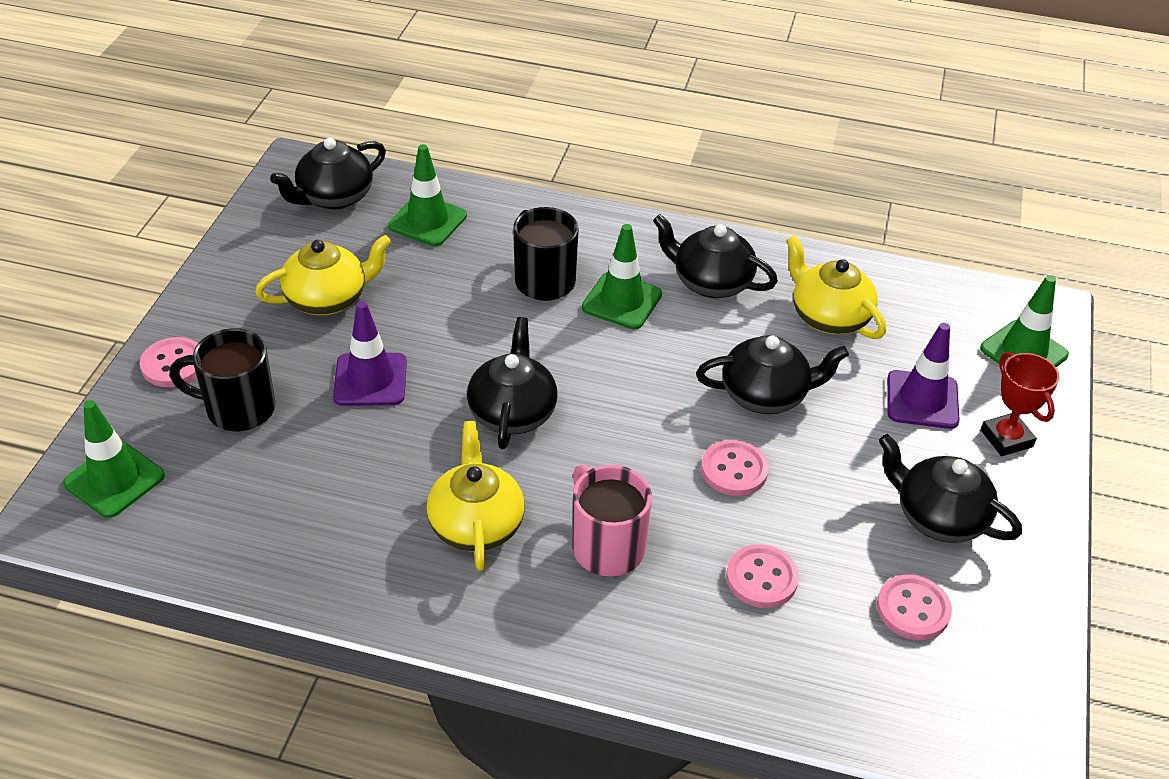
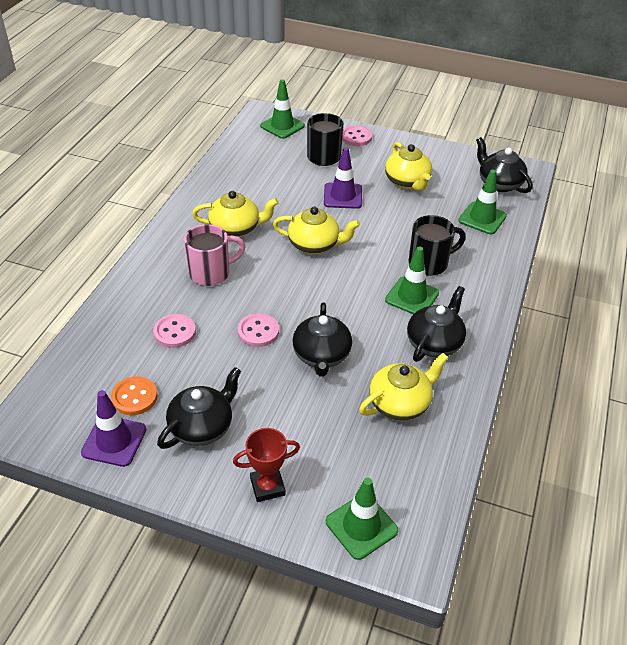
camera: 95 degrees right, 0 degrees up
black teapot [467,317,557,449] -> yellow teapot [273,207,360,254]
pink button [877,574,952,640] -> orange button [111,376,157,415]
purple traffic cone [887,323,960,429] -> purple traffic cone moved to [81,390,146,467]

